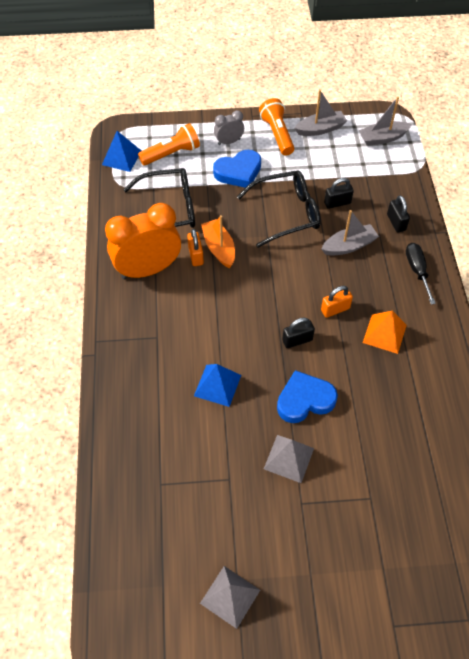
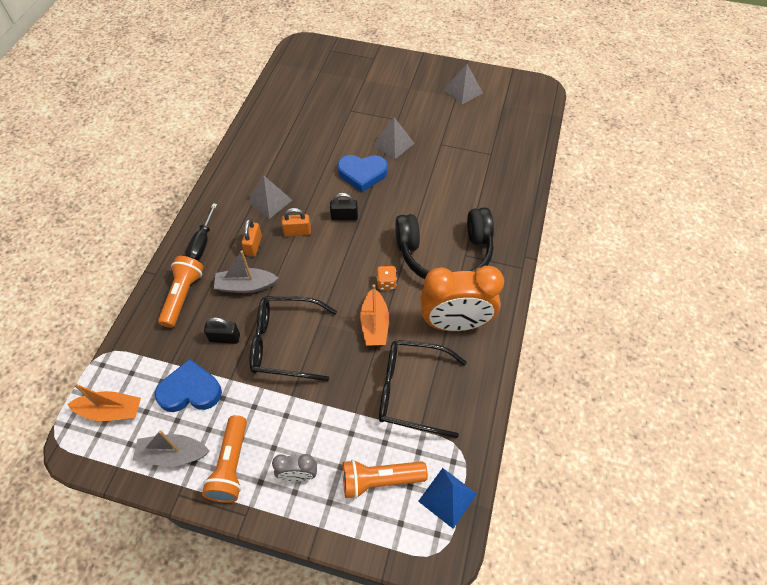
camera: 160 degrees left, 0 degrees up
orange padlock [187,229,204,266] -> orange padlock moved to [241,219,262,256]
blue pyramid [194,364,241,407] -> none
blue heart [213,150,261,188] -> blue heart moved to [155,359,222,412]
grey boat [359,96,412,146] -> orange boat [67,383,141,421]
orange pyramid [363,311,407,354] -> grey pyramid [247,176,292,219]
black padlock [387,195,410,232] -> orange flashlight [158,256,203,328]
none -> orange dice [377,266,397,290]
none -> black headphones [395,207,494,279]

